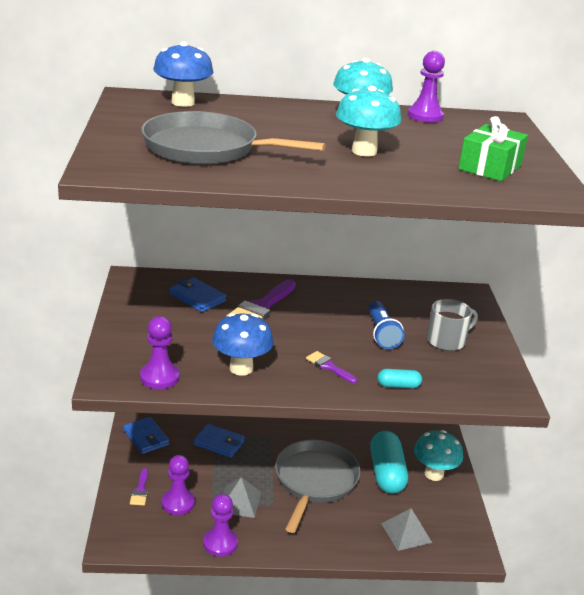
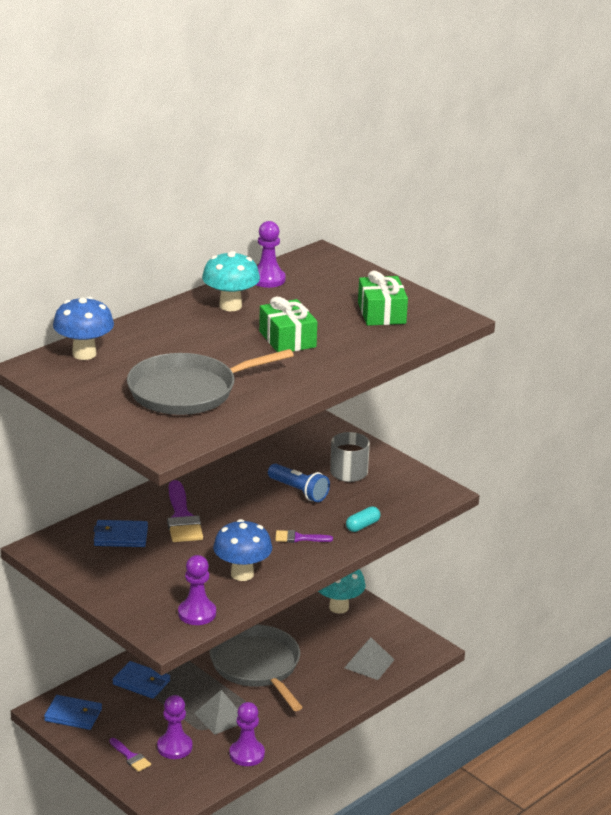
camera: 40 degrees left, 0 degrees up
blue wallet [193,424,245,458] -> blue wallet turned 45 degrees clockwise [113,661,170,699]
turquoise mushroom [336,86,401,156] -> green gift [259,297,317,352]
turquoise capsule [370,431,408,494] -> none

